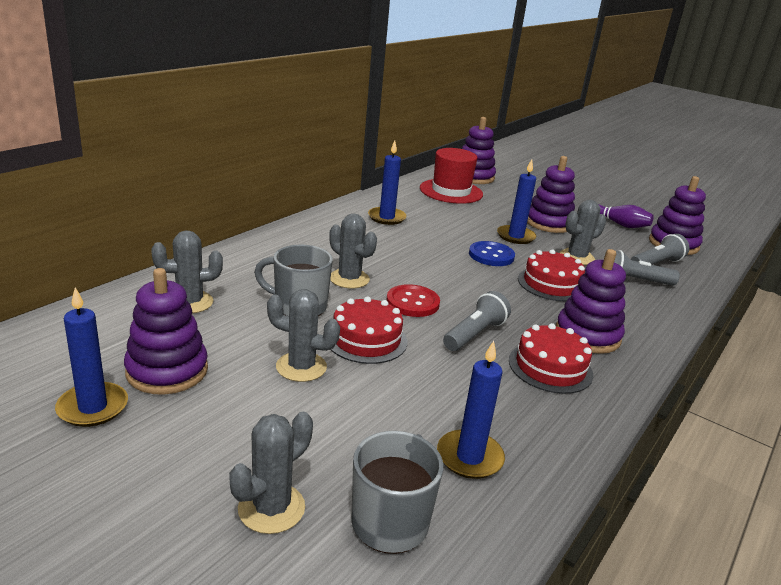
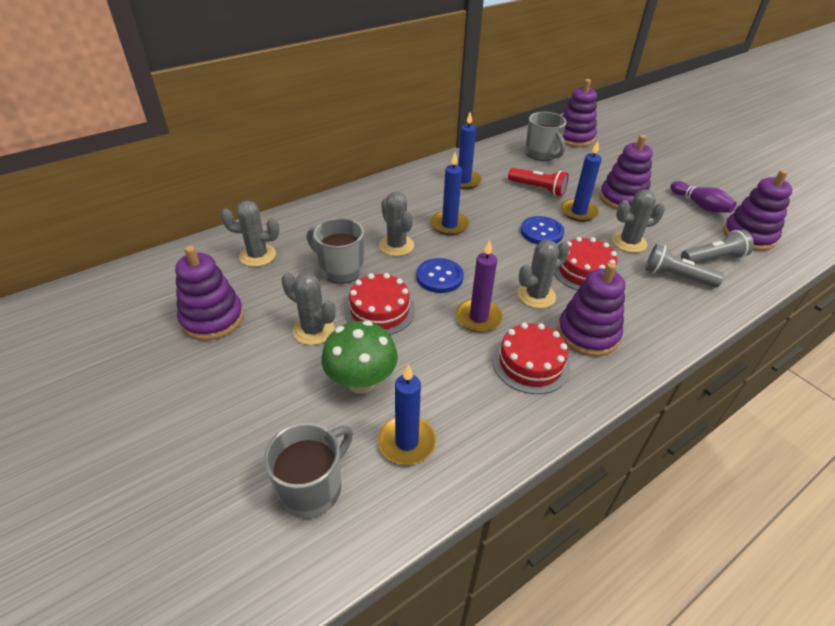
camera: 20 degrees right, 15 degrees up
blue candle [55,287,128,427] -> blue candle moved to [430,152,469,235]
grey cactus [229,412,313,534] -> grey cactus moved to [517,240,570,308]
red button [386,284,440,317] -> blue button [416,258,464,293]
red hat [420,148,483,204] -> grey mug [525,112,566,161]
grey flashlight [443,291,511,351] -> purple candle [456,240,503,332]
none -> green mushroom [321,321,398,394]
none -> red flashlight [508,168,569,196]

